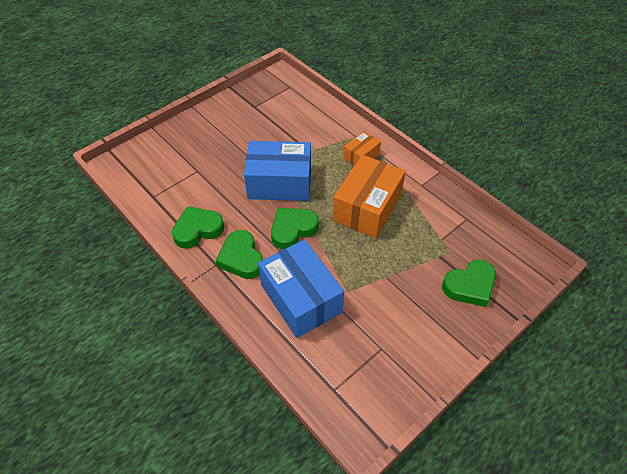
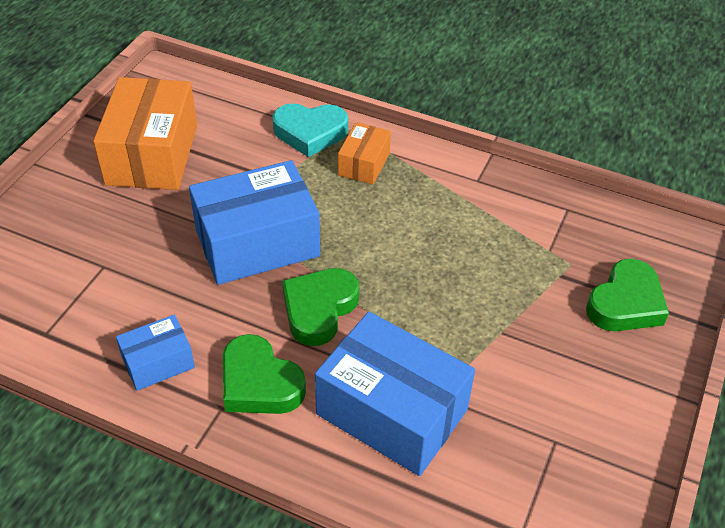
camera: 25 degrees left, 5 degrees down
green heart [172,206,224,249] -> blue box [116,315,195,391]
orange box [333,155,406,238] -> orange box moved to [93,77,197,190]
none -> turquoise heart [272,103,348,157]

